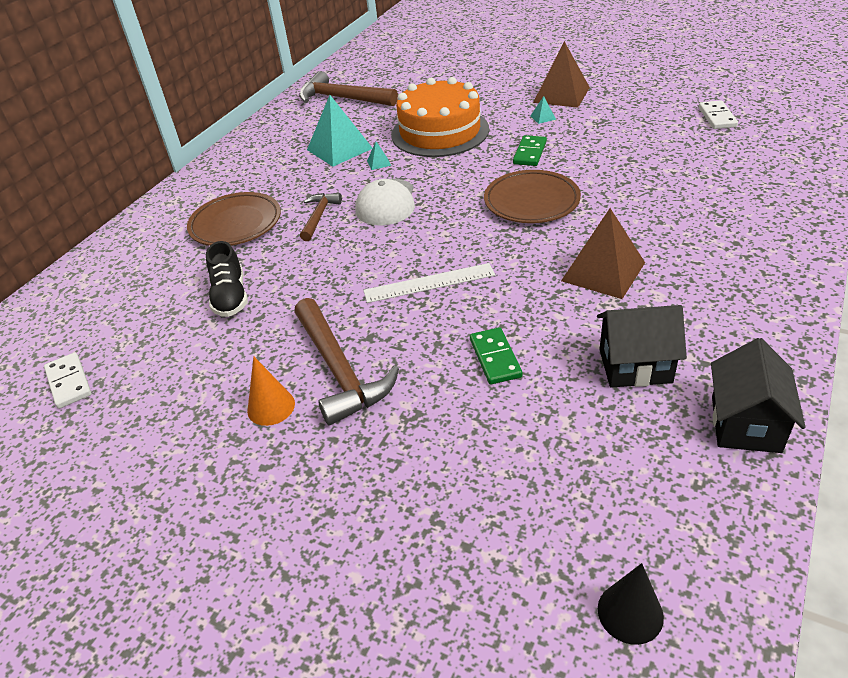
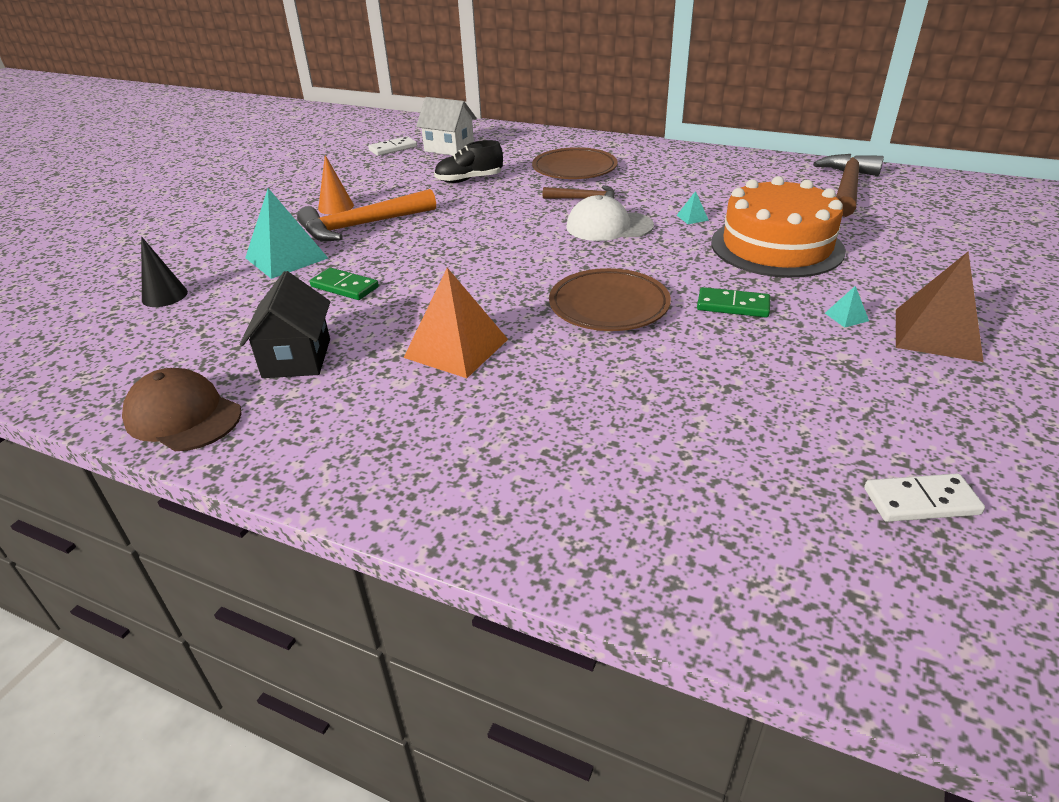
camera: 85 degrees right, 5 degrees down
brown hammer [294,298,399,426] -> orange hammer [297,189,436,241]
turquoise pyramid [307,95,373,167] -> turquoise pyramid moved to [245,188,328,279]
white ruler [364,263,495,303] -> none
green domino [470,327,523,385] -> green domino turned 45 degrees clockwise [310,268,379,300]
brown pyramid [561,208,645,299] -> orange pyramid [404,268,508,378]
black cone [598,563,664,645] -> black cone moved to [141,236,188,307]
black house [711,338,806,453] -> brown cap [122,368,242,451]
none -> white house [416,97,477,155]

